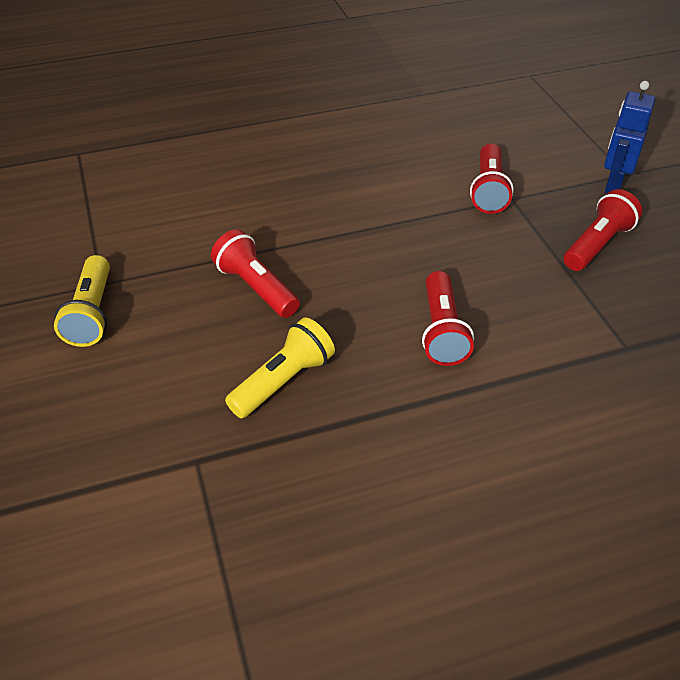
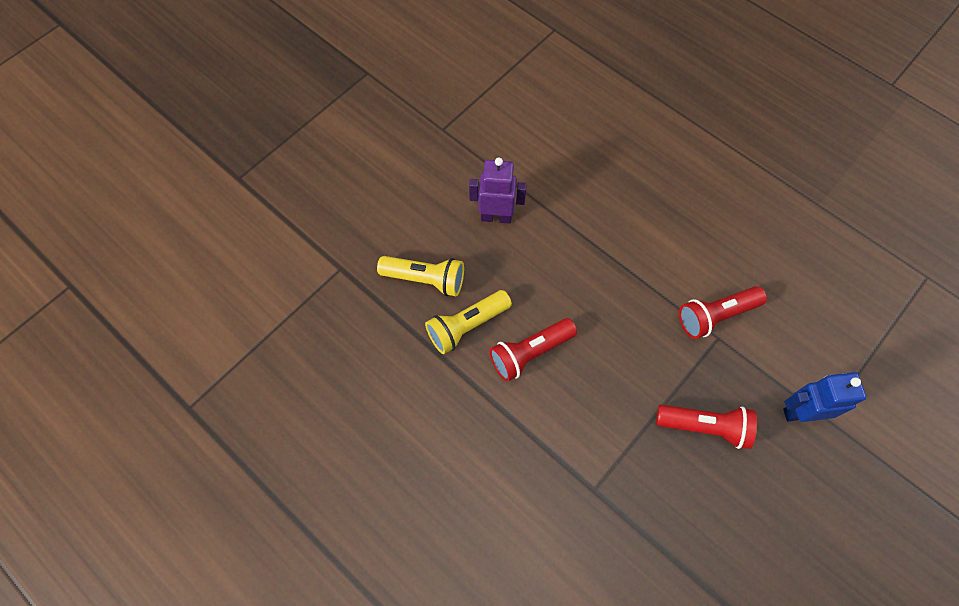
camera: 60 degrees right, 20 degrees up
yellow flashlight [54,255,110,347] -> yellow flashlight moved to [425,290,512,354]
red flashlight [211,229,300,318] -> purple robot [469,158,527,224]

